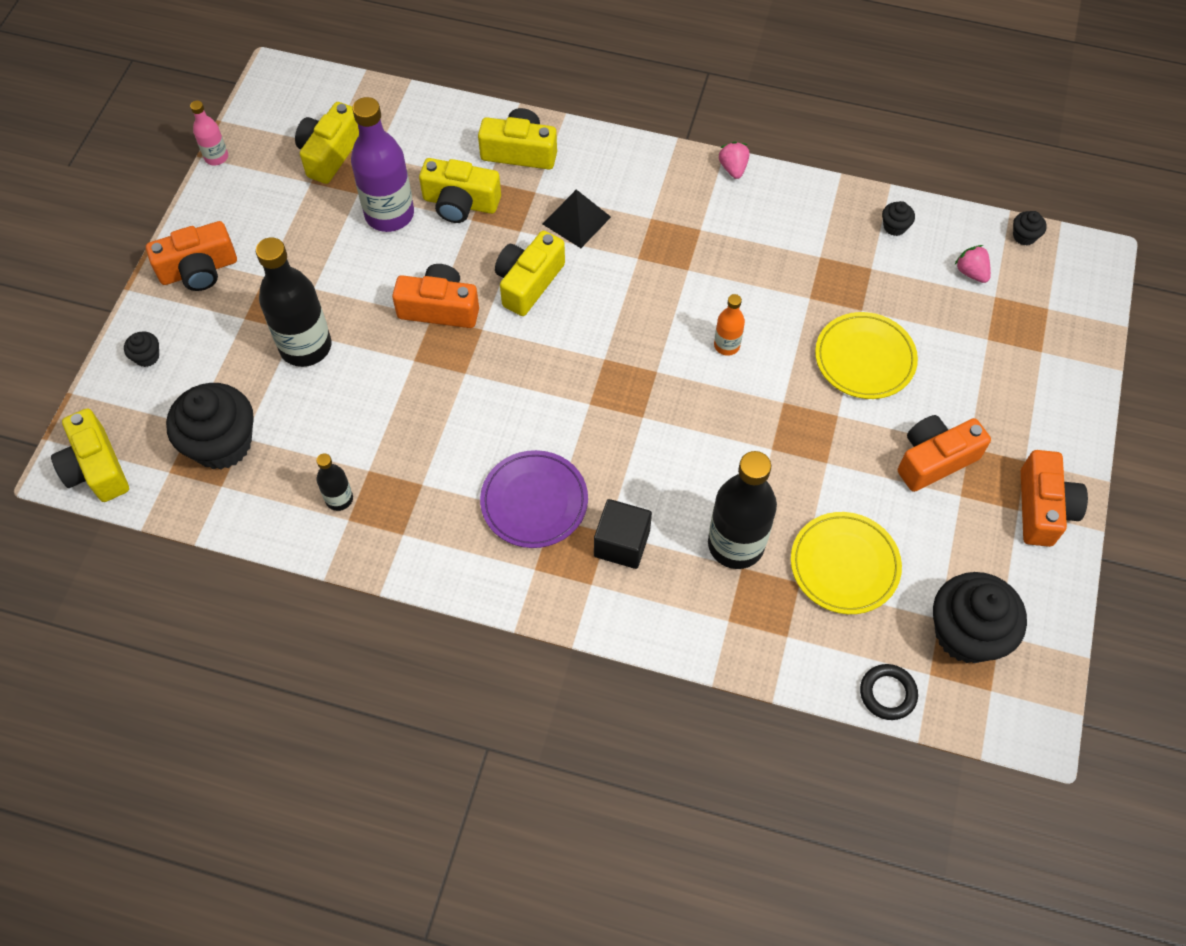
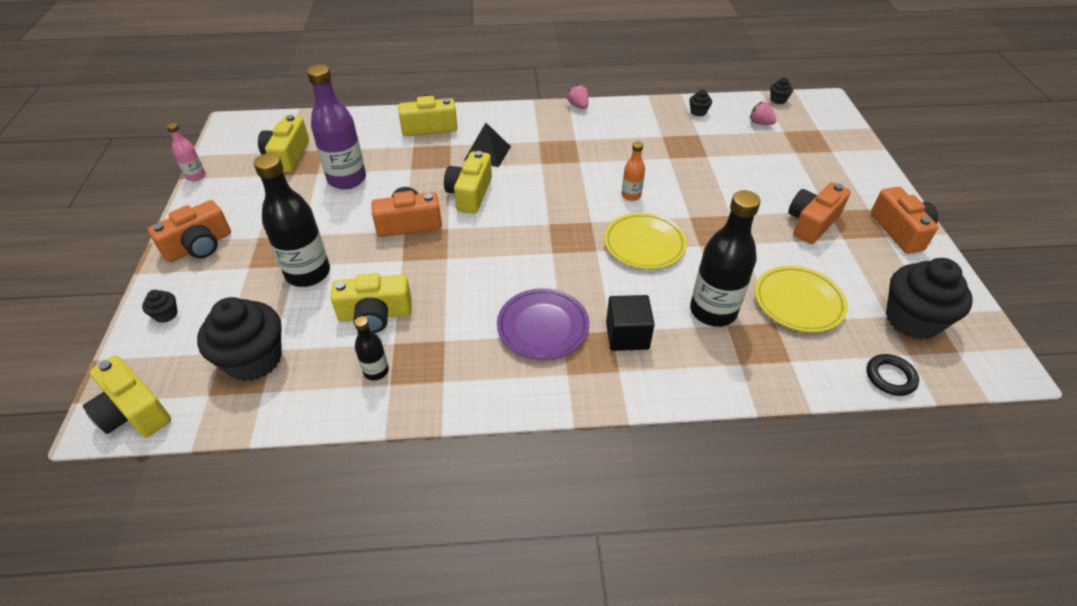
camera: 20 degrees left, 15 degrees down
yellow camera [419,158,501,223] -> yellow camera moved to [330,273,412,333]
yellow plate [815,312,918,399] -> yellow plate moved to [604,213,687,269]

